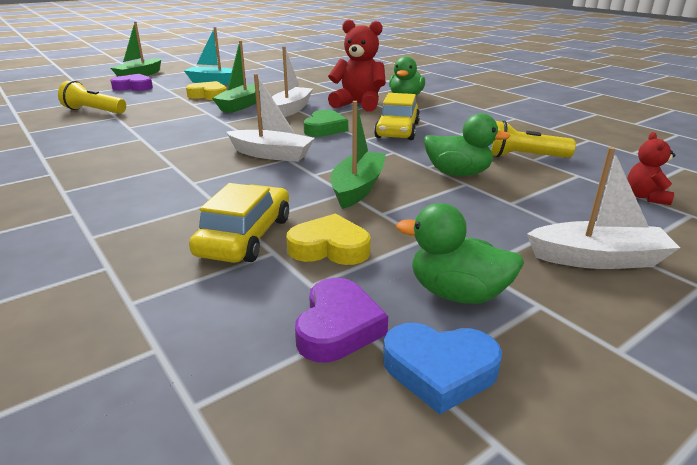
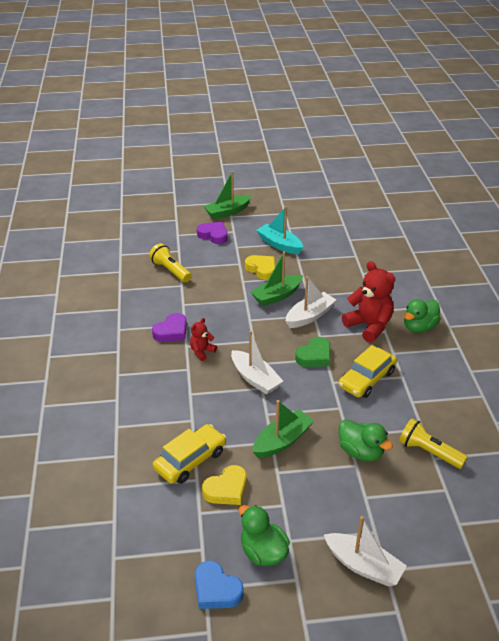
camera: 30 degrees right, 10 degrees up
yellow heart [286,213,371,265] -> yellow heart turned 105 degrees clockwise [202,465,247,505]
purple heart [295,278,388,362] -> purple heart moved to [152,313,187,342]
red teddy bear [627,132,675,205] -> red teddy bear moved to [190,318,217,361]

